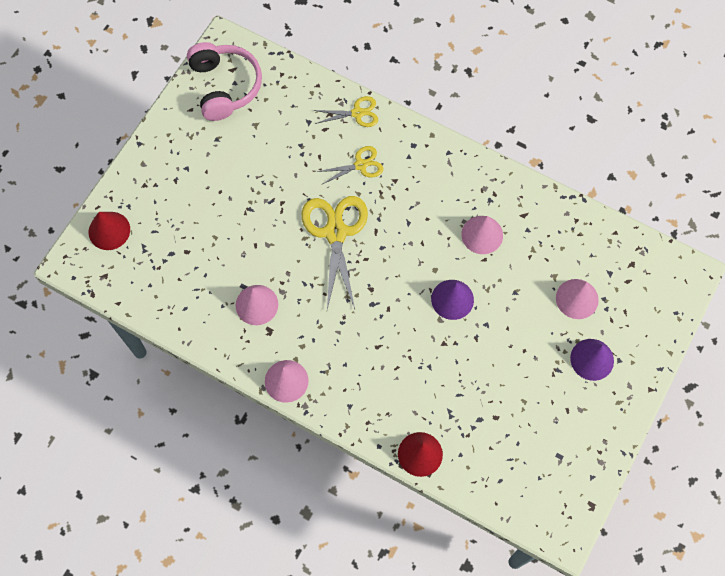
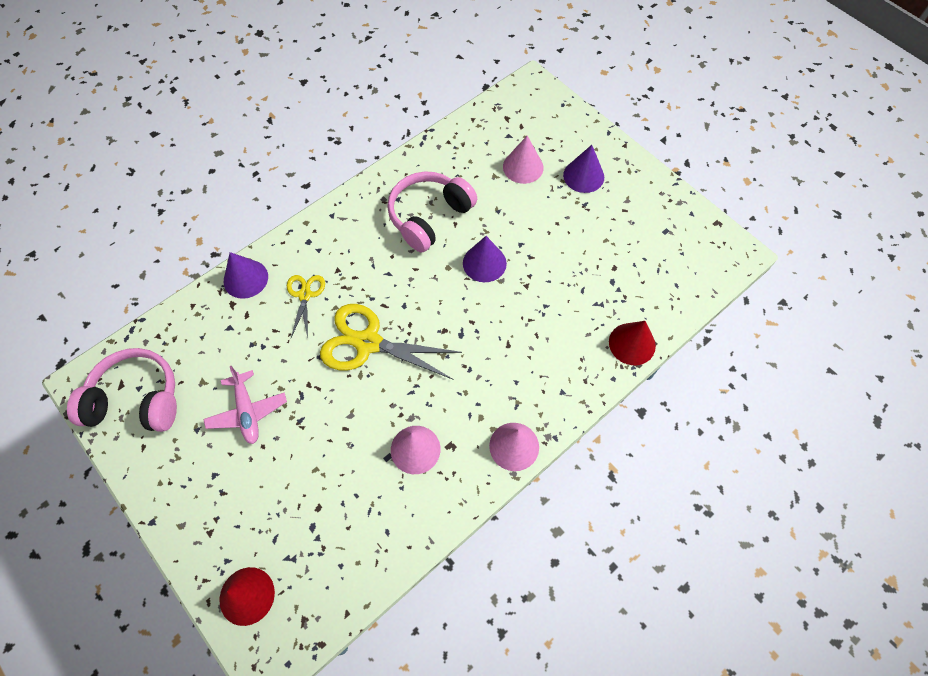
camera: 70 degrees left, 5 degrees down
yellow scissors [313,96,378,127] -> purple cone [224,252,268,299]
pink cone [461,216,503,254] -> pink headphones [387,171,477,253]
none -> pink plane [203,366,287,444]

